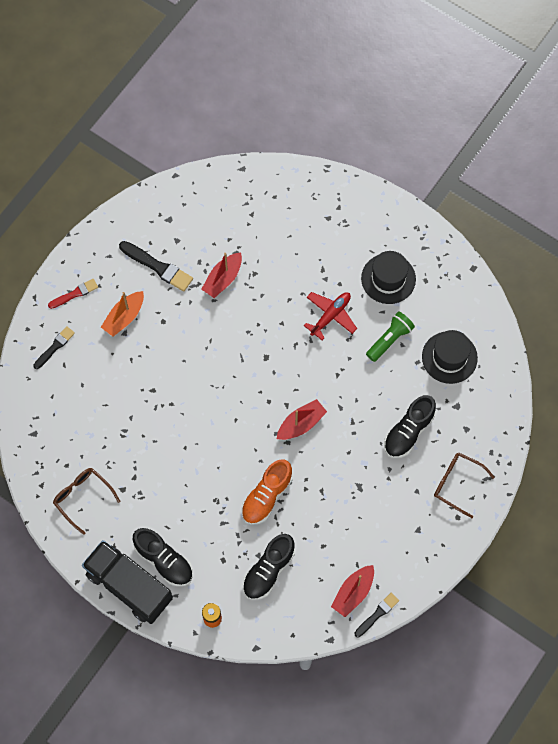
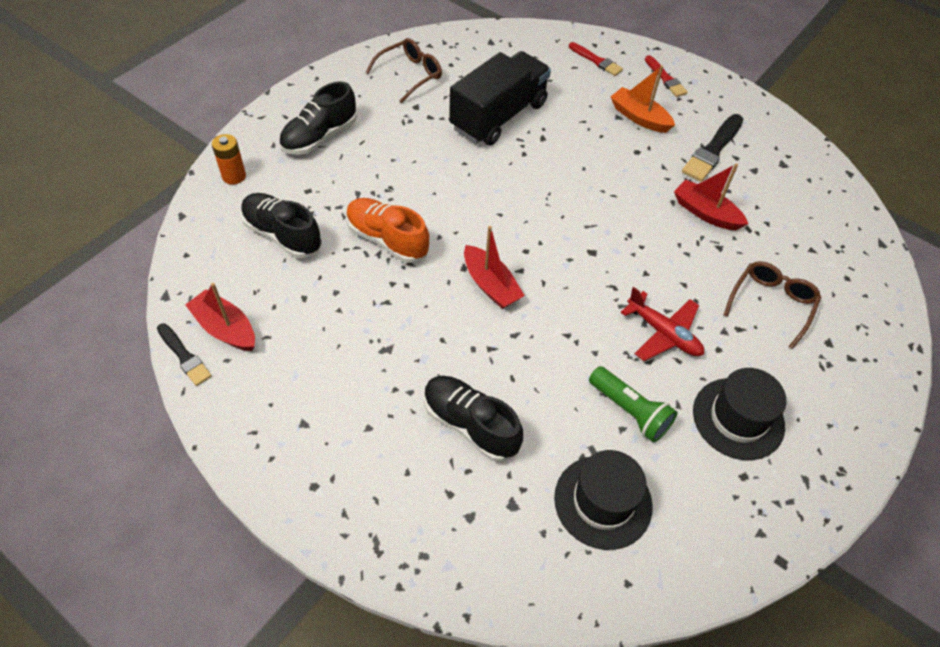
camera: 90 degrees right, 15 degrees down
black brush [33,326,75,369] -> red brush [569,42,623,76]
black truck [82,540,173,624] -> black truck moved to [449,51,551,145]
brown glasses [434,453,495,518] -> brown glasses moved to [724,261,821,349]

